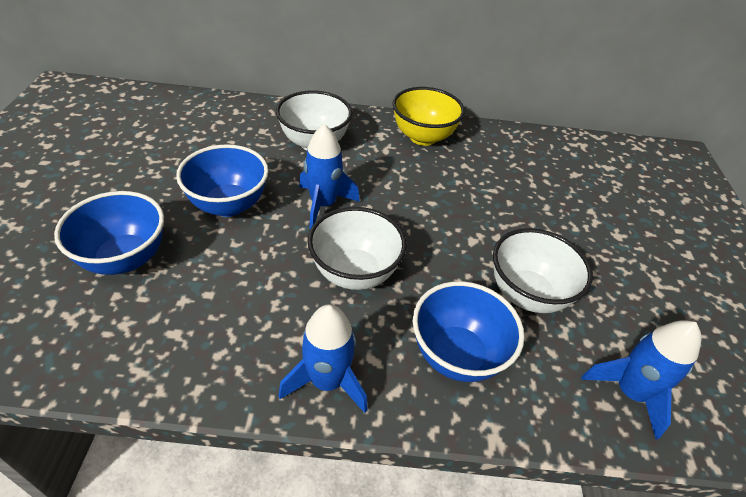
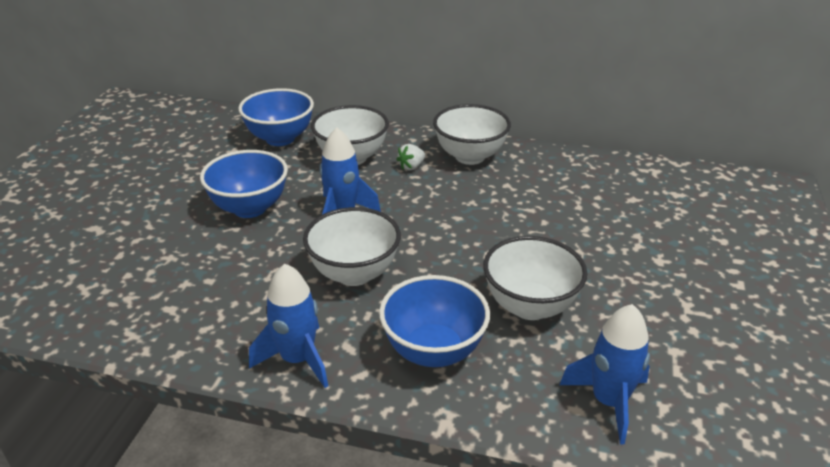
camera: 15 degrees right, 10 degrees down
blue bowl [54,191,164,275] -> blue bowl moved to [238,88,314,146]
yellow bowl [392,87,465,146] -> white bowl [433,104,511,165]
none -> white strawberry [396,144,425,170]

